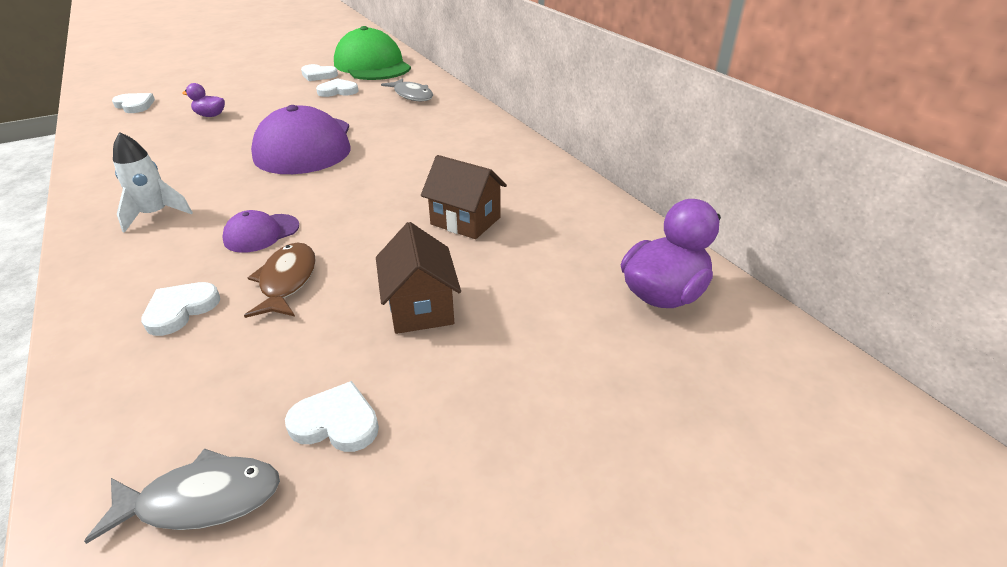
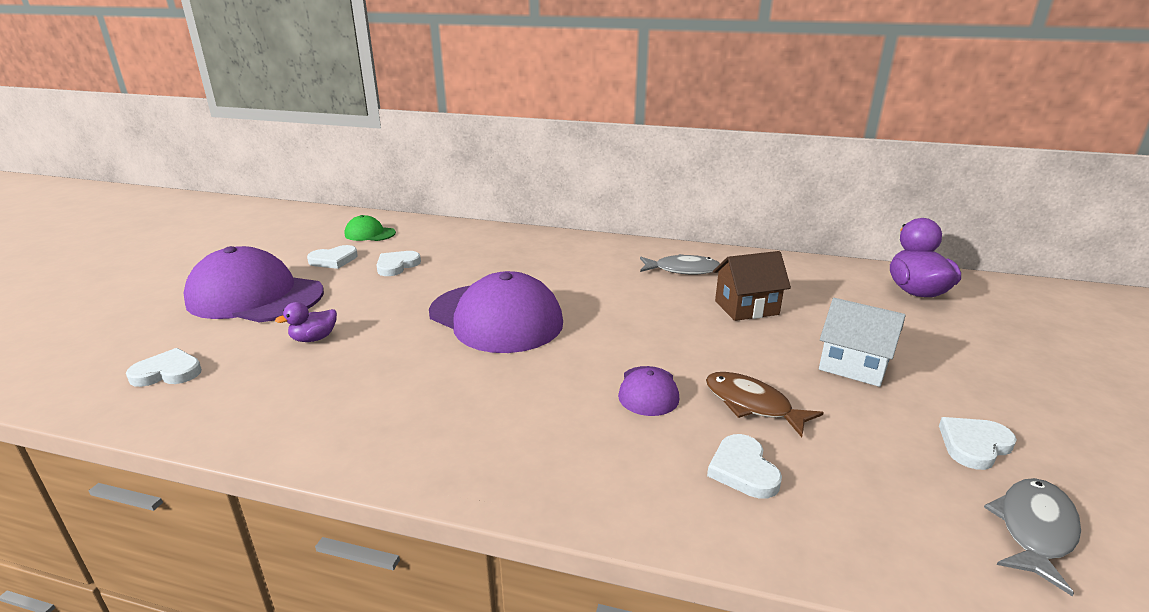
camera: 45 degrees left, 10 degrees down
white rocket [113,132,193,233] -> none
green cap [334,26,411,80] -> green cap [345,215,396,241], size x0.46
brown house [376,222,461,334] -> white house [819,298,906,387]
grey fish [381,78,433,101] -> grey fish moved to [640,254,720,274]
none -> purple cap [184,246,324,322]

